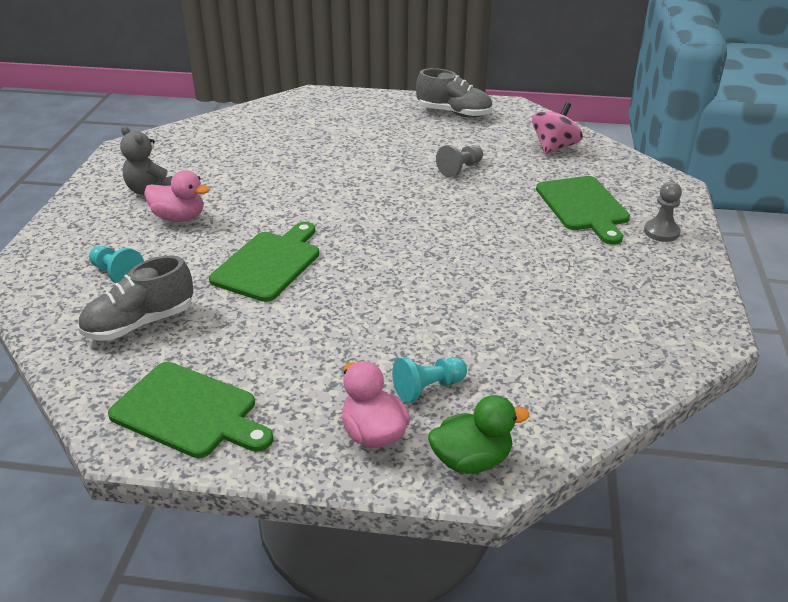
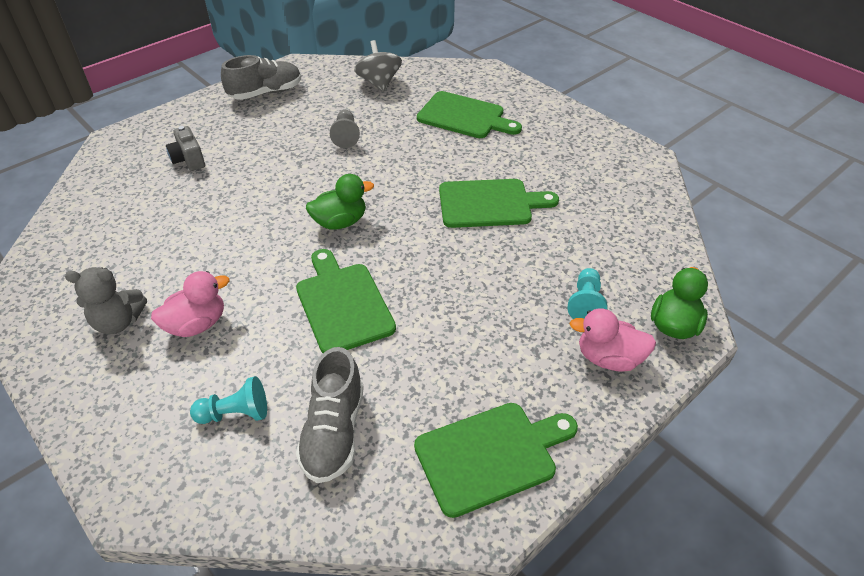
camera: 50 degrees left, 10 degrees up
pink spinning top [532,102,583,155] -> grey spinning top [354,40,402,92]
grey pawn [644,182,682,242] -> none
none -> grey camera [166,126,205,171]
none -> green duck [306,174,374,230]
none -> green cutting board [439,179,559,228]

